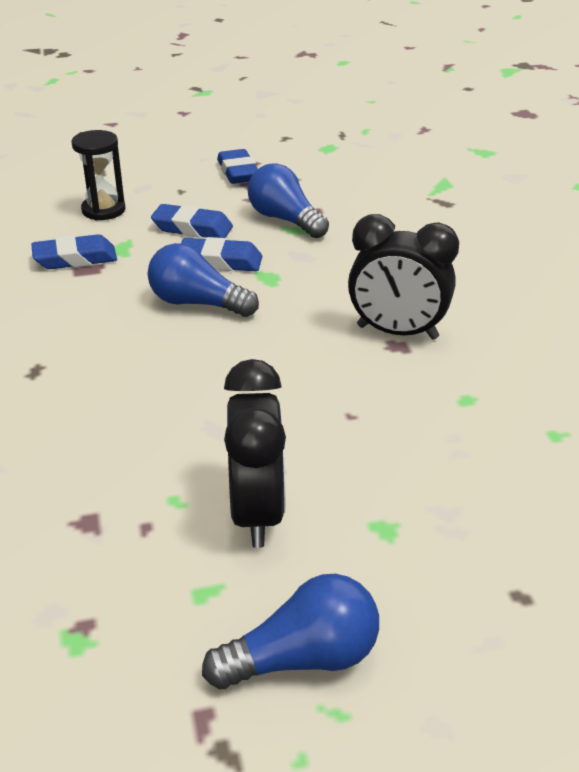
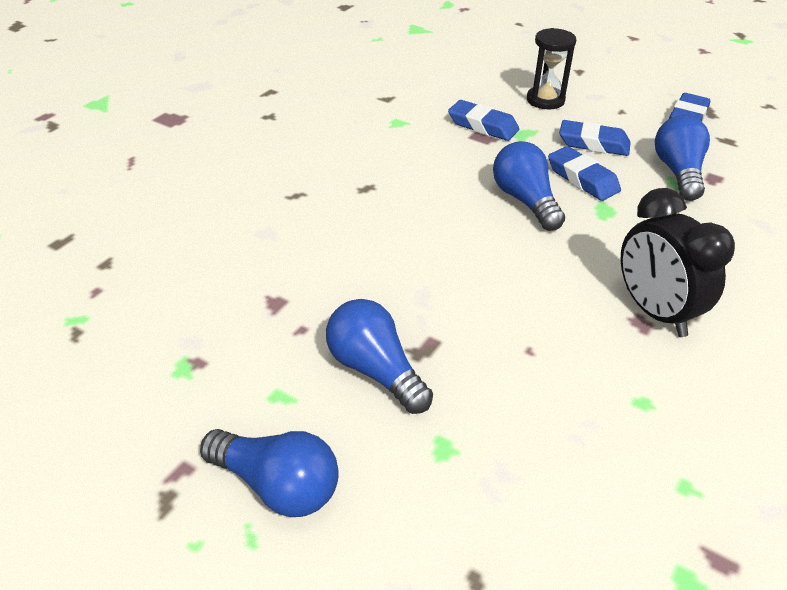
camera: 45 degrees right, 5 degrees up
blue eraser [151,204,233,238] -> blue eraser turned 45 degrees counterclockwise [559,120,631,156]
black clock [224,359,286,548] -> blue light bulb [326,299,433,414]

